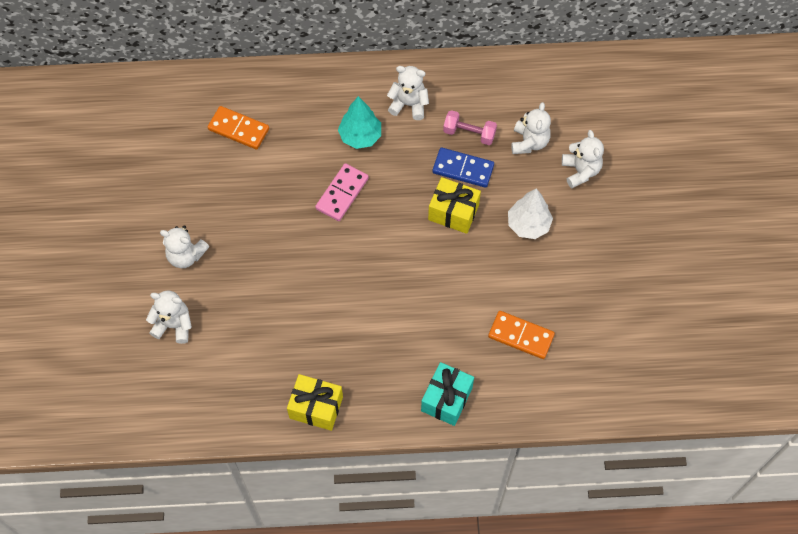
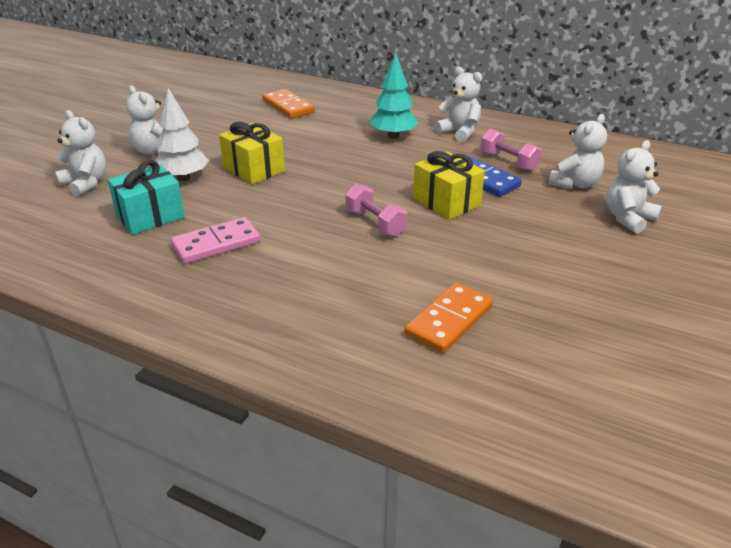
camera: 30 degrees right, 30 degrees down
yellow gift [287,374,343,431] -> yellow gift moved to [219,122,285,185]
pink domino [315,163,369,221] -> pink domino moved to [171,217,261,264]
turquoise gift [421,362,474,426] -> turquoise gift moved to [108,160,185,235]
orange domino [488,311,555,359] -> orange domino turned 75 degrees clockwise [405,283,493,353]
white tree [508,188,553,239] -> white tree moved to [155,88,209,181]
white teddy bear [562,130,604,188] -> white teddy bear turned 150 degrees counterclockwise [606,140,662,233]
none -> pink dumbbell [345,183,407,237]

